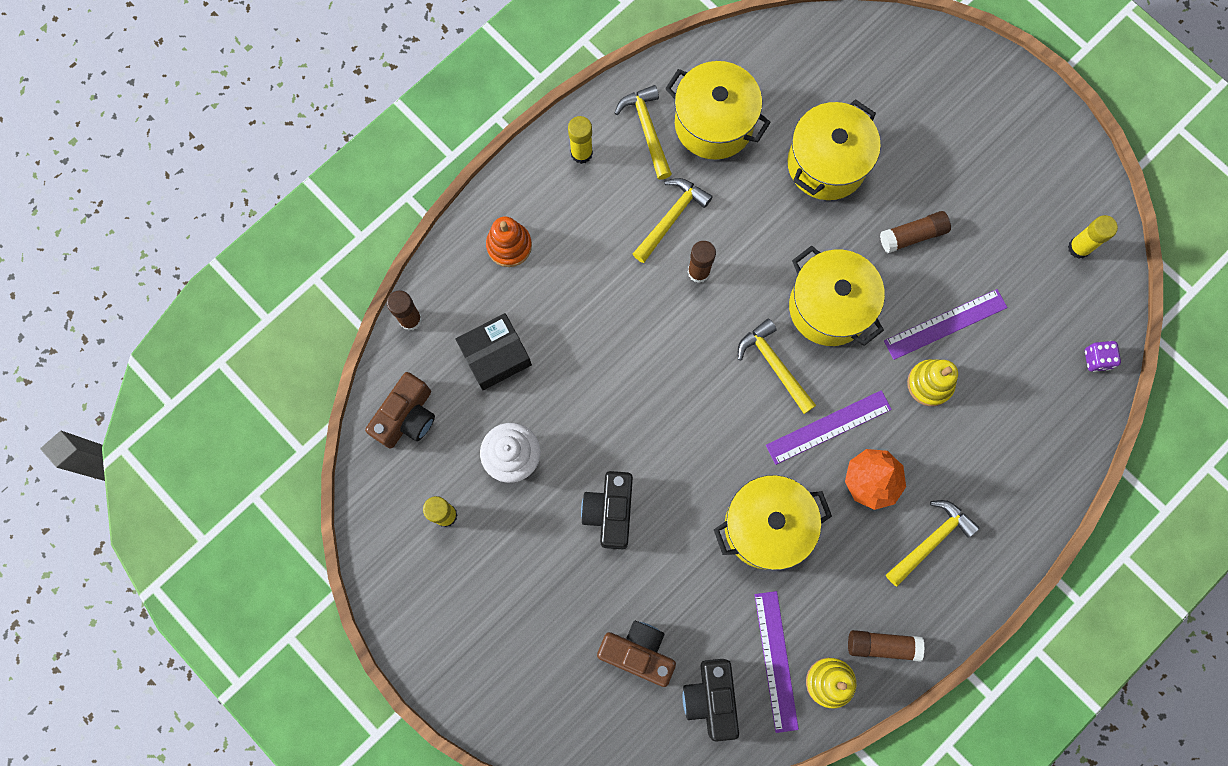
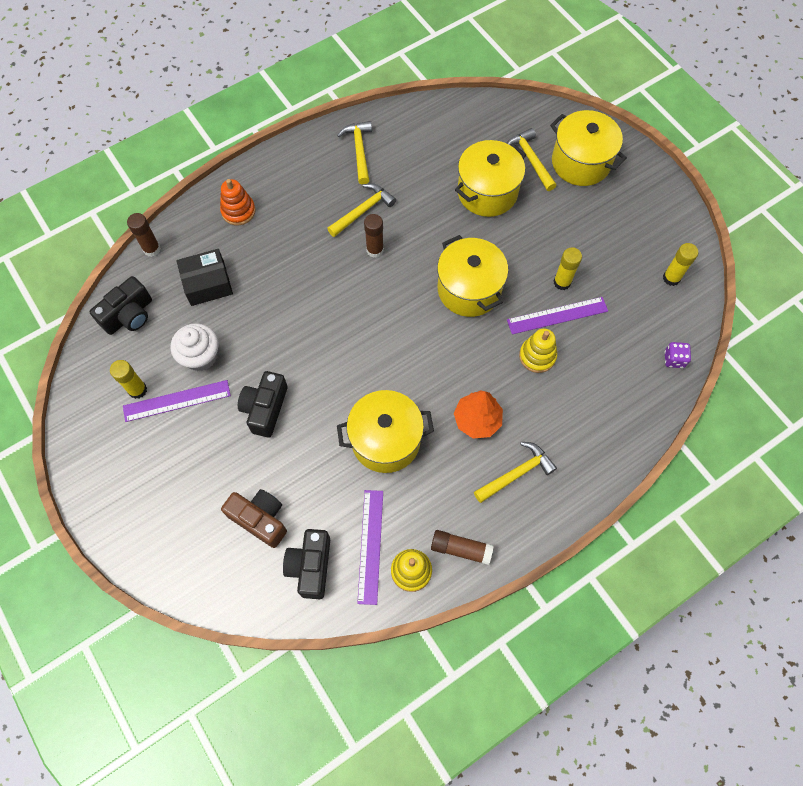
camera: 10 degrees right, 10 degrees down
brown camera [365,372,435,448] -> black camera [89,276,152,335]
yellow glue stick [568,116,593,164] -> yellow glue stick moved to [554,247,582,290]
yellow pot [665,61,771,160] -> yellow pot moved to [550,110,627,186]
yellow hammer [738,319,816,414] -> yellow hammer moved to [507,128,557,191]
purple ruler [766,390,892,465] -> purple ruler moved to [123,380,231,422]
brown glue stick [880,211,951,253] -> none

